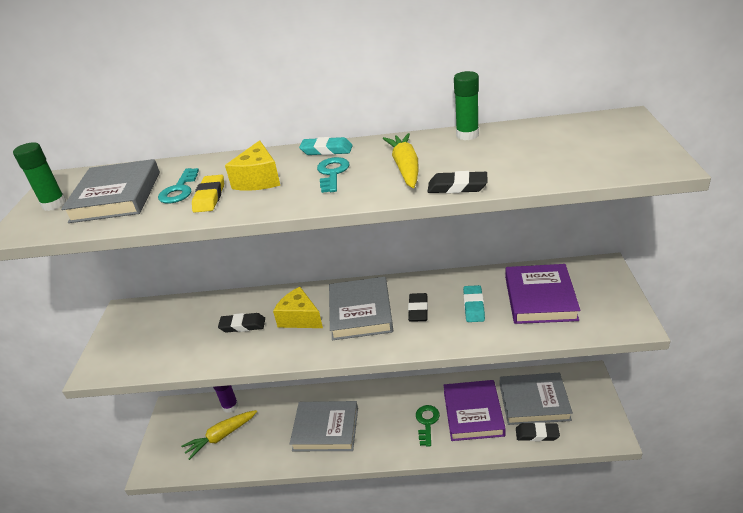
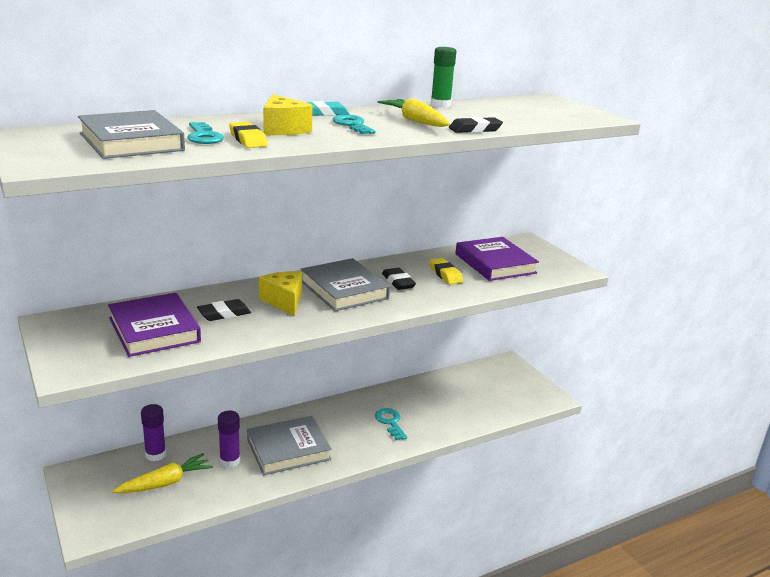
camera: 35 degrees left, 10 degrees down
green glue stick [13,142,66,211] -> none
yellow carrot [181,410,257,460] -> yellow carrot turned 150 degrees counterclockwise [112,453,213,493]
yellow cheese [273,287,323,328] -> yellow cheese turned 60 degrees clockwise [259,271,302,316]
green key [416,405,440,447] -> turquoise key [375,408,407,440]
purple book [443,380,506,441] -> purple book moved to [108,293,201,357]
turquoise eraser [463,285,485,322] -> yellow eraser [429,258,463,284]
grey book [500,373,573,425] -> none
black eraser [516,422,560,441] -> none
none -> purple glue stick [218,411,240,468]

